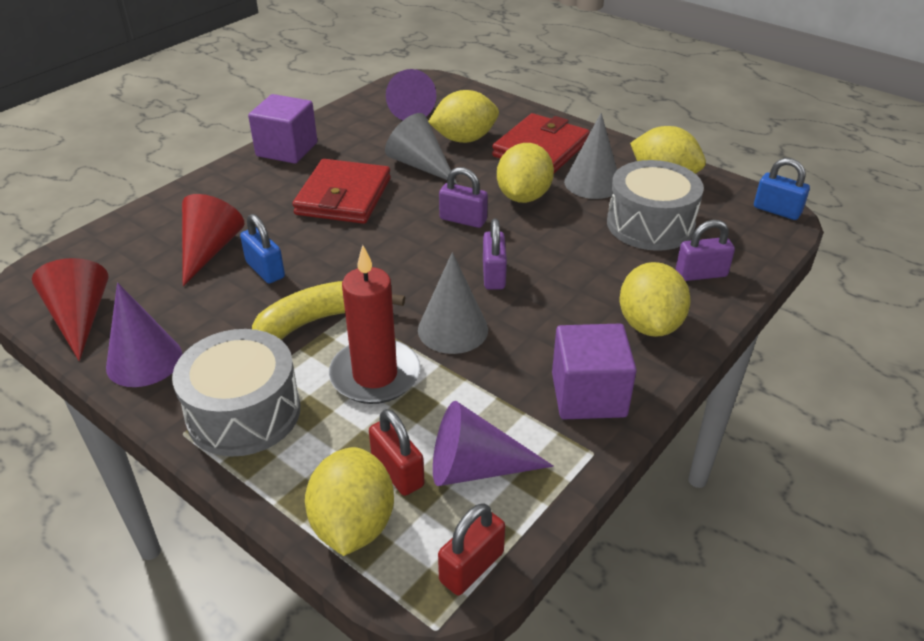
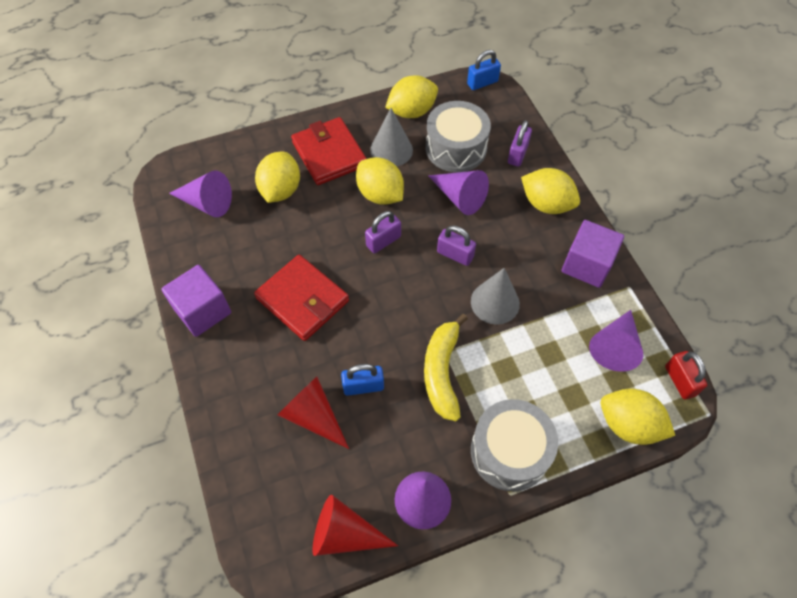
camera: 60 degrees left, 20 degrees up
red candle [329,245,420,404] -> none
red padlock [369,409,425,496] -> none
grey cone [385,113,457,184] -> none
none -> purple cone [428,170,489,215]

